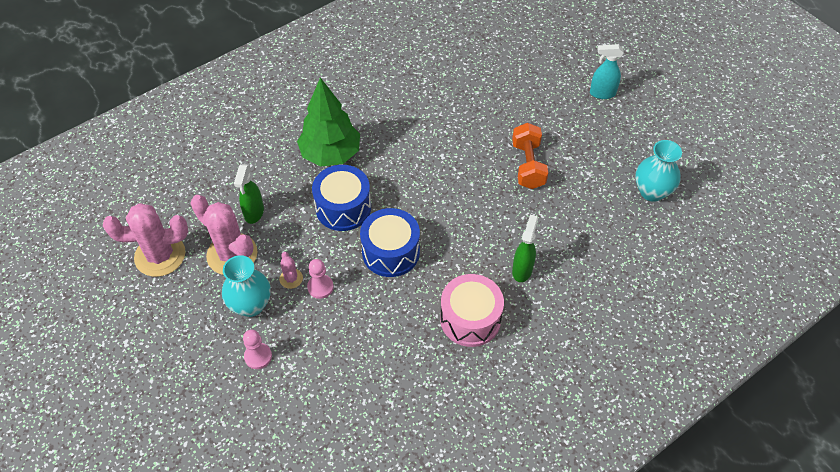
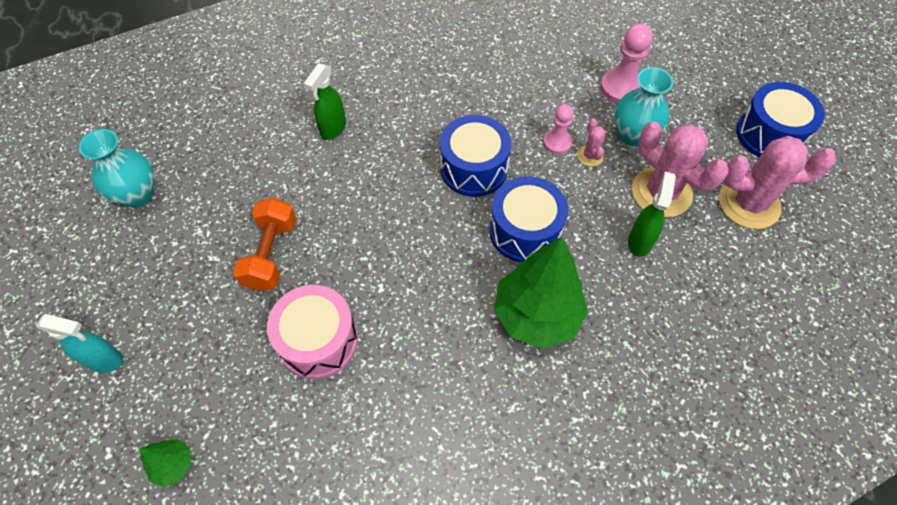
camera: 170 degrees left, 5 degrees up
pink pawn [243,330,272,369] -> pink pawn [600,24,653,103], size x1.55
pink drum [440,274,504,347] -> pink drum moved to [267,285,358,379]
none -> green tree [140,439,191,487]
none -> blue drum [736,82,825,157]

